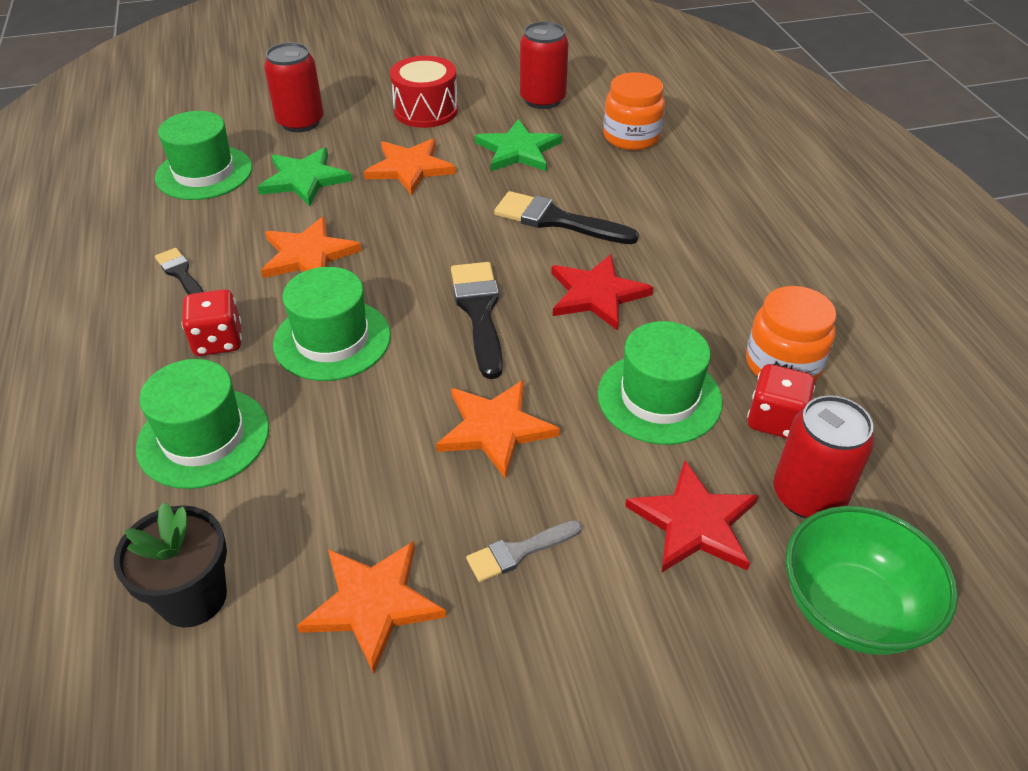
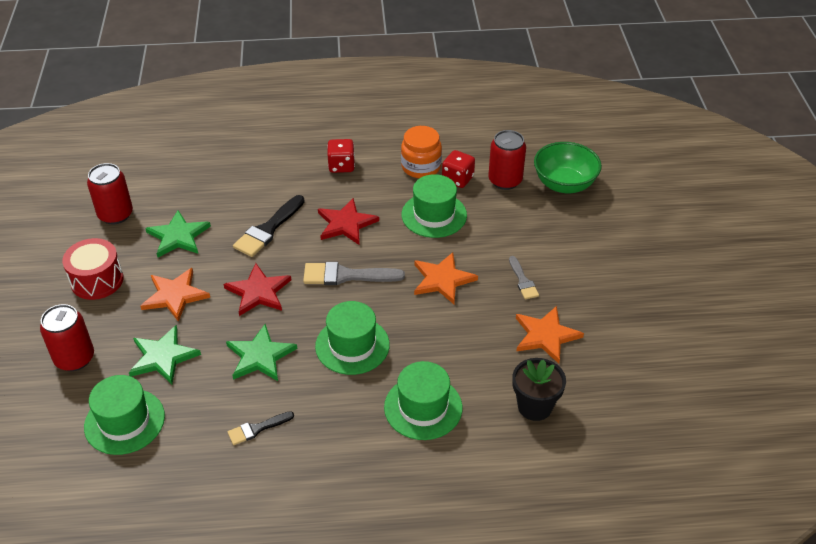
camera: 80 degrees left, 0 degrees up
red dice [182,289,242,356] -> red dice moved to [327,139,355,173]
orange star [261,216,362,278] -> green star [226,324,297,381]
black brush [451,262,503,379] -> grey brush [303,262,405,285]
orange jar [603,72,665,150] -> none
red star [625,461,758,573] -> red star moved to [224,263,291,316]

